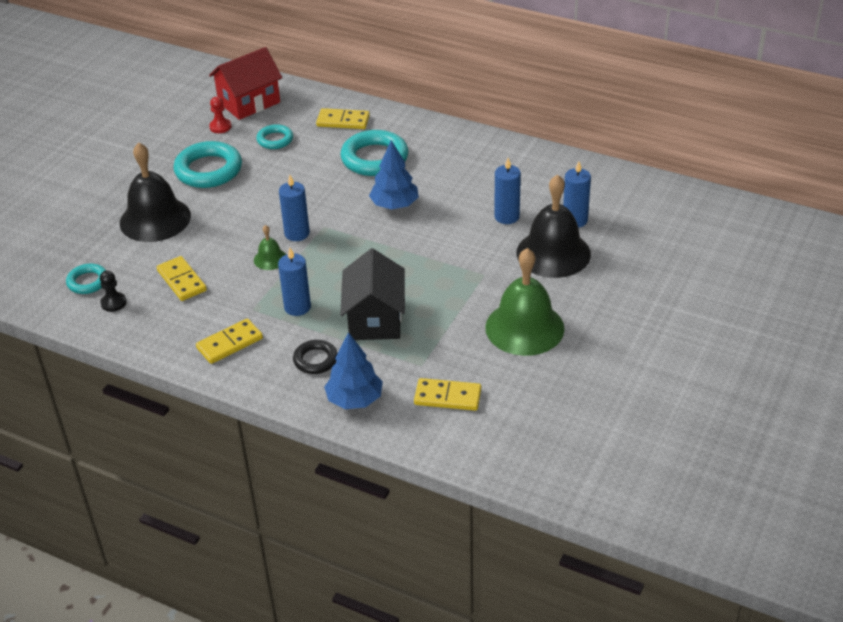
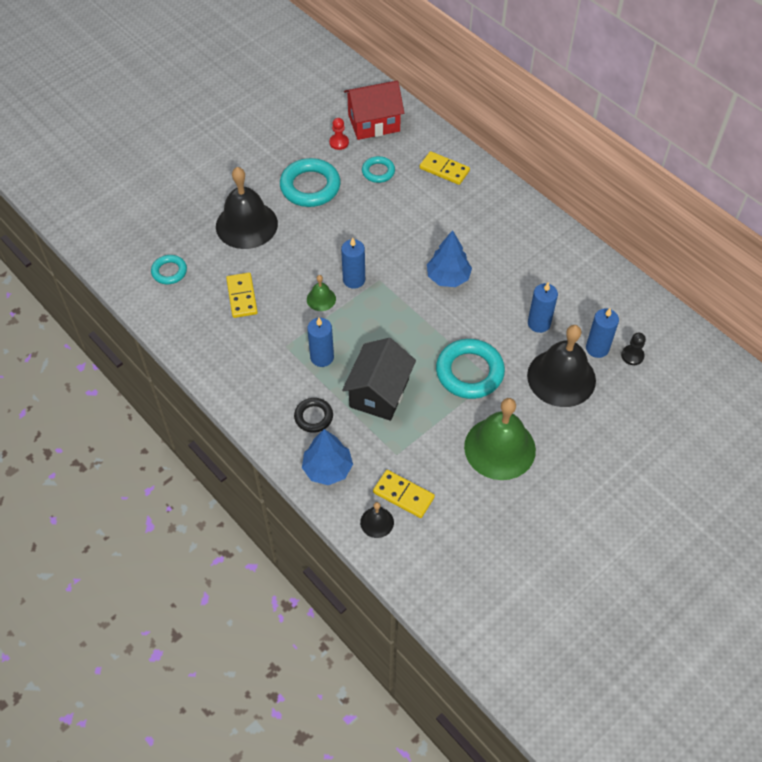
camera: 20 degrees right, 15 degrees up
black pawn [100,270,127,312] -> black pawn moved to [621,332,646,365]
yellow domino [196,318,263,364] -> none
turquoise ring [340,130,408,176] -> turquoise ring moved to [436,339,505,399]
none -> black bell [360,502,394,538]

